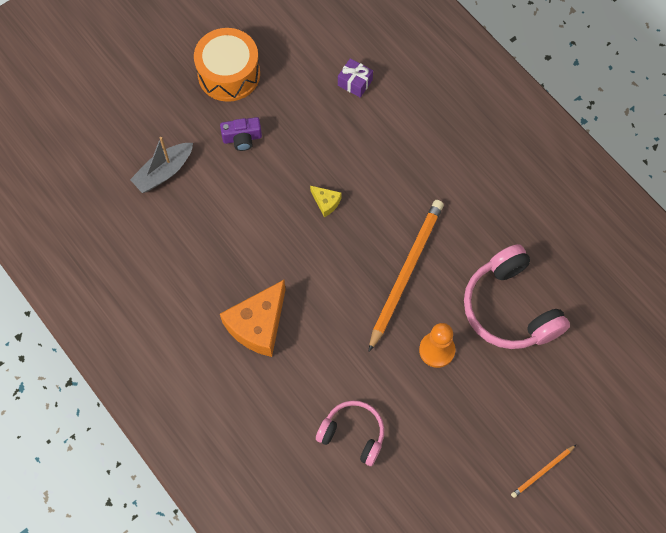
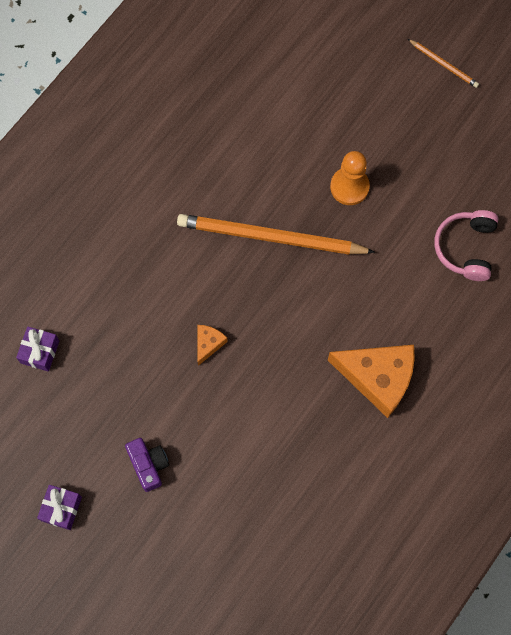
camera: 105 degrees left, 5 degrees up
grey boat [130,137,193,193] -> none
orange drum [194,28,260,102] -> purple gift [37,485,82,530]
yellow cheese [310,186,342,217] -> orange cheese [197,325,228,366]
pink headphones [464,244,570,349] -> none

